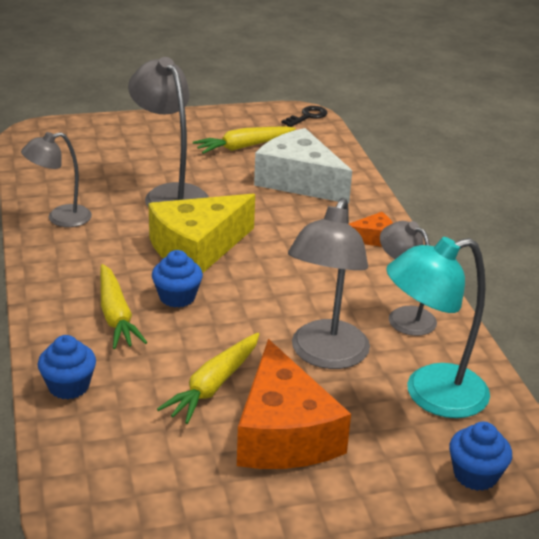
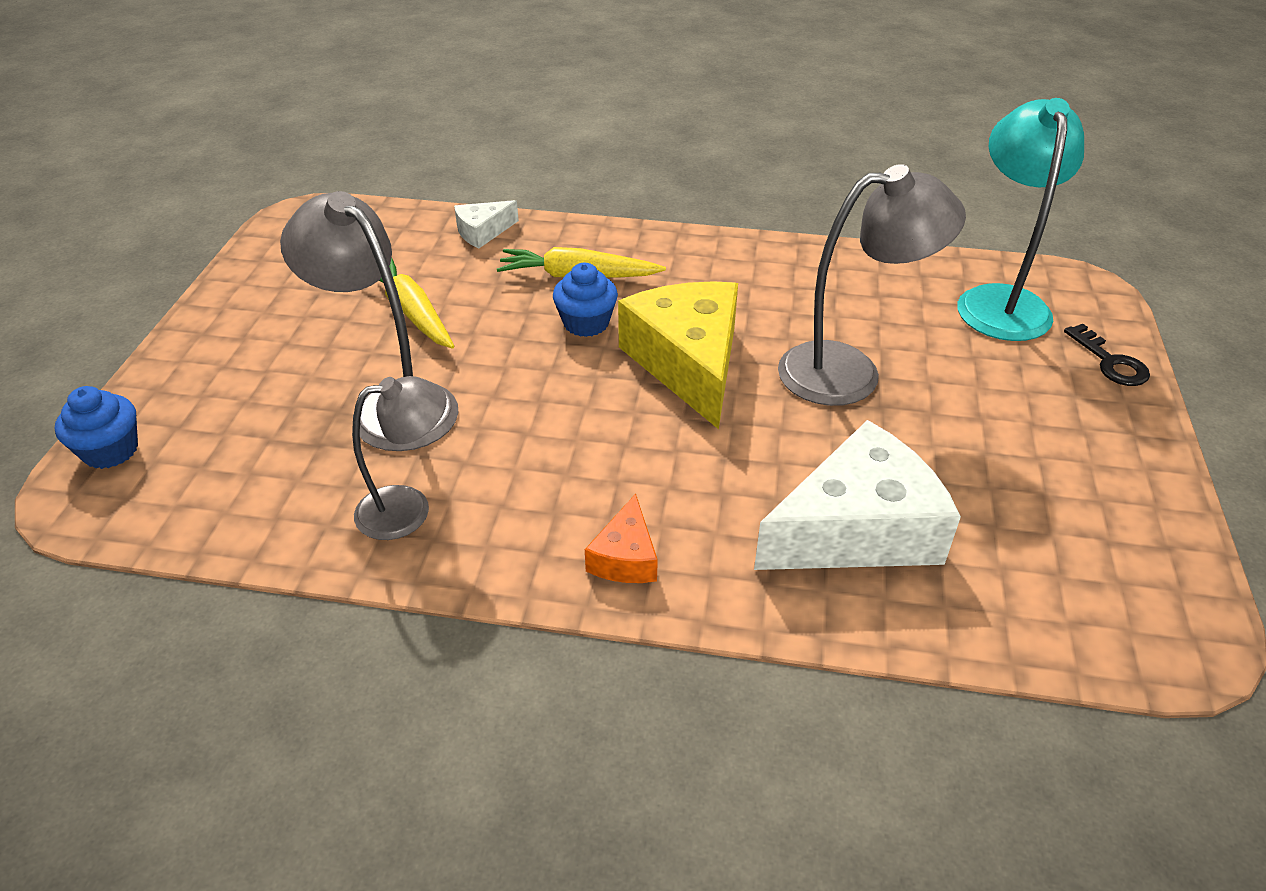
camera: 115 degrees right, 10 degrees up
grey lamp [21,132,92,227] -> none
blue cupcake [38,335,96,399] -> white cheese [454,200,519,249]
yellow carrot [193,126,296,154] -> none
orange cheese [237,339,351,469] -> none
black key [281,106,327,127] -> black key moved to [1064,324,1150,386]
turquoise lamp [386,237,490,418] -> turquoise lamp moved to [957,98,1084,341]

